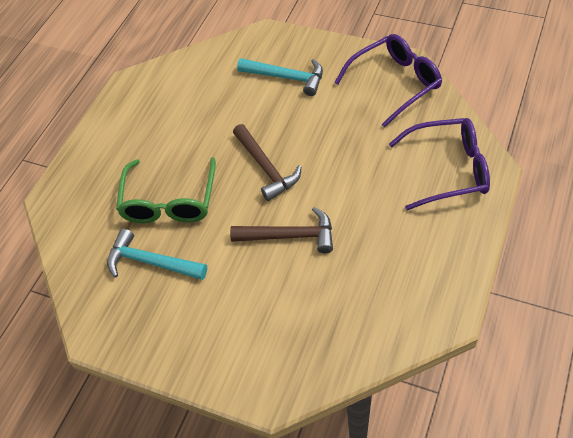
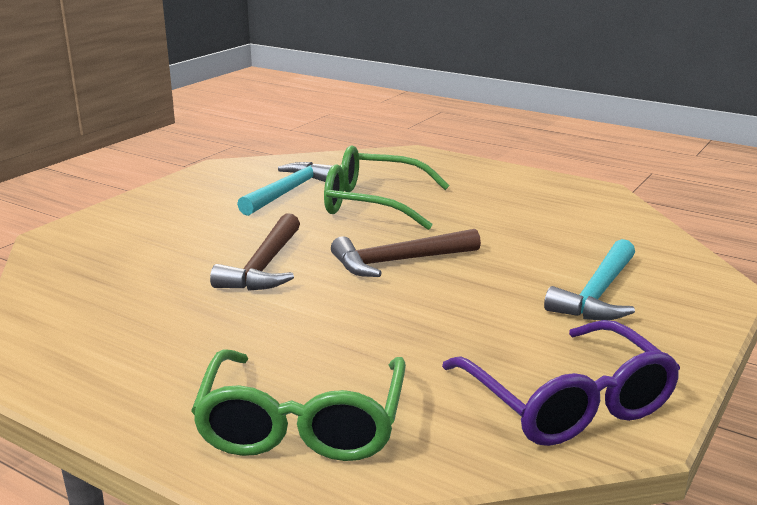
camera: 95 degrees right, 30 degrees down
purple glasses [389,118,490,210] -> green glasses [191,349,406,461]

